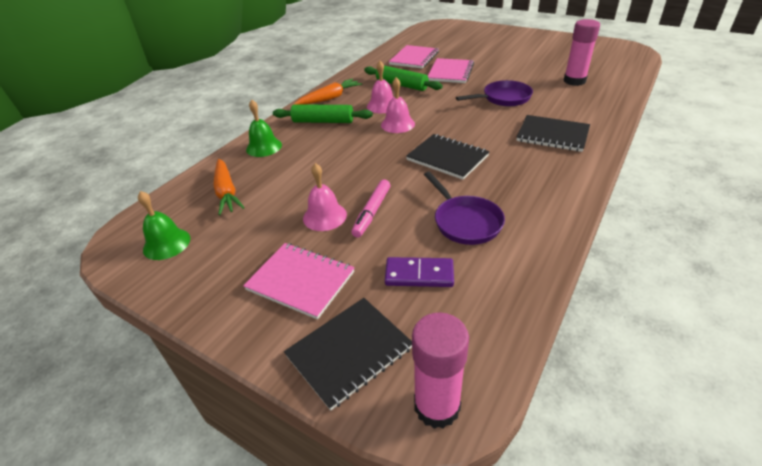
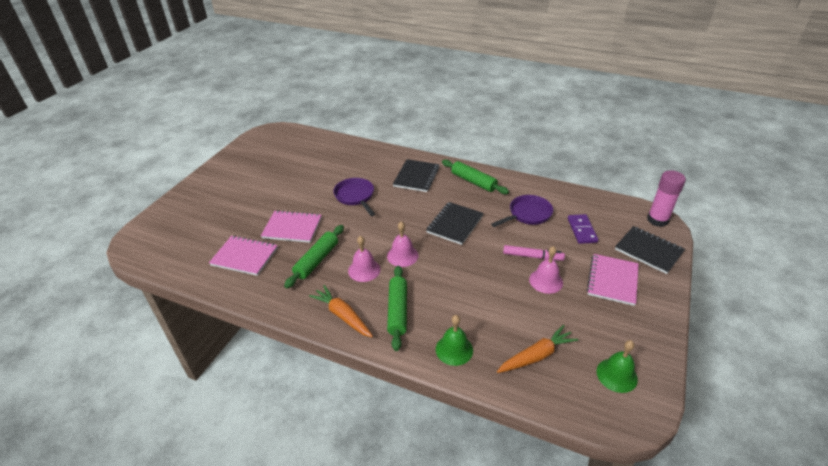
camera: 100 degrees left, 0 degrees up
pink glue stick [564,19,600,86] -> none
none -> green rolling pin [442,159,509,194]

